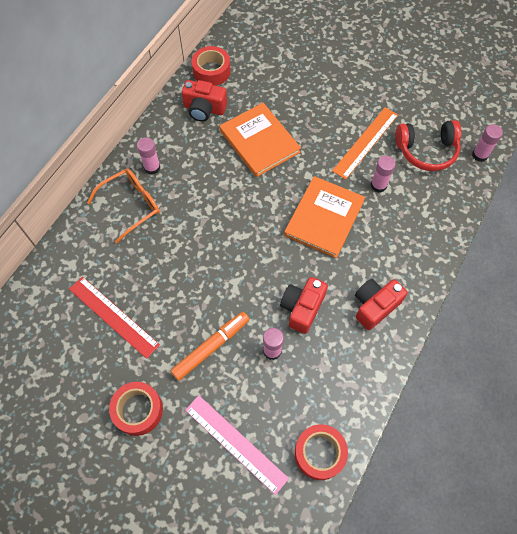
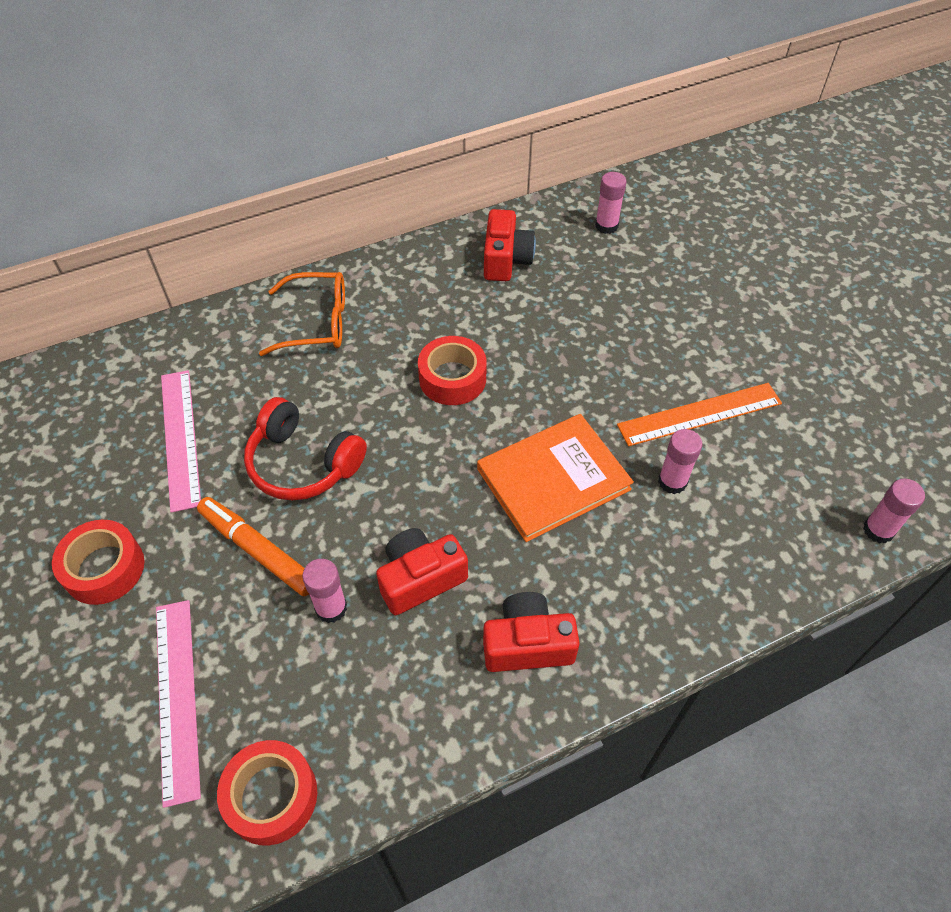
camera: 35 degrees right, 10 degrees down
red ruler [69,277,160,359] -> pink ruler [161,370,201,513]
pink glue stick [137,137,160,175] -> pink glue stick moved to [595,172,627,234]
orange marker [171,312,249,381] -> orange marker turned 135 degrees counterclockwise [197,497,309,596]
red camera [182,80,227,122] -> red camera turned 135 degrees counterclockwise [484,209,536,281]
red tape [192,46,231,86] -> red tape moved to [418,336,487,405]
orange book [219,103,301,177] -> none
red headphones [395,120,461,171] -> red headphones moved to [244,397,367,500]

